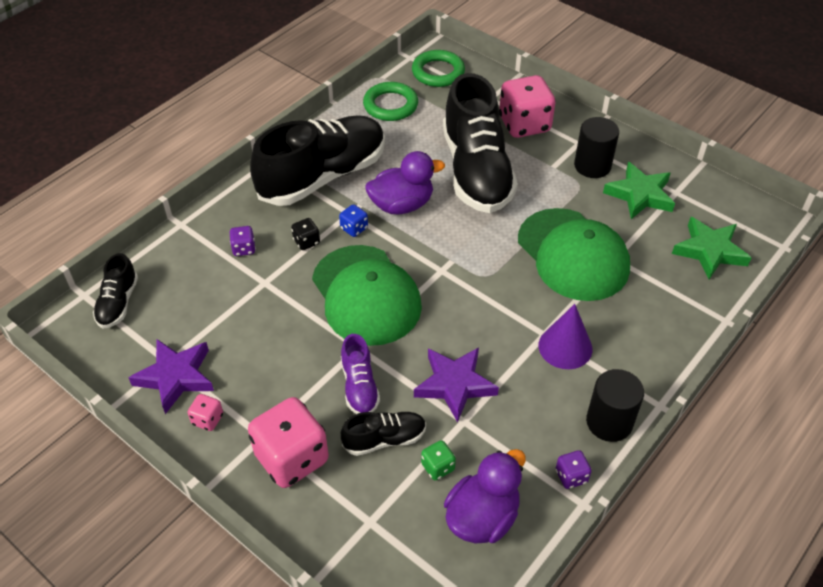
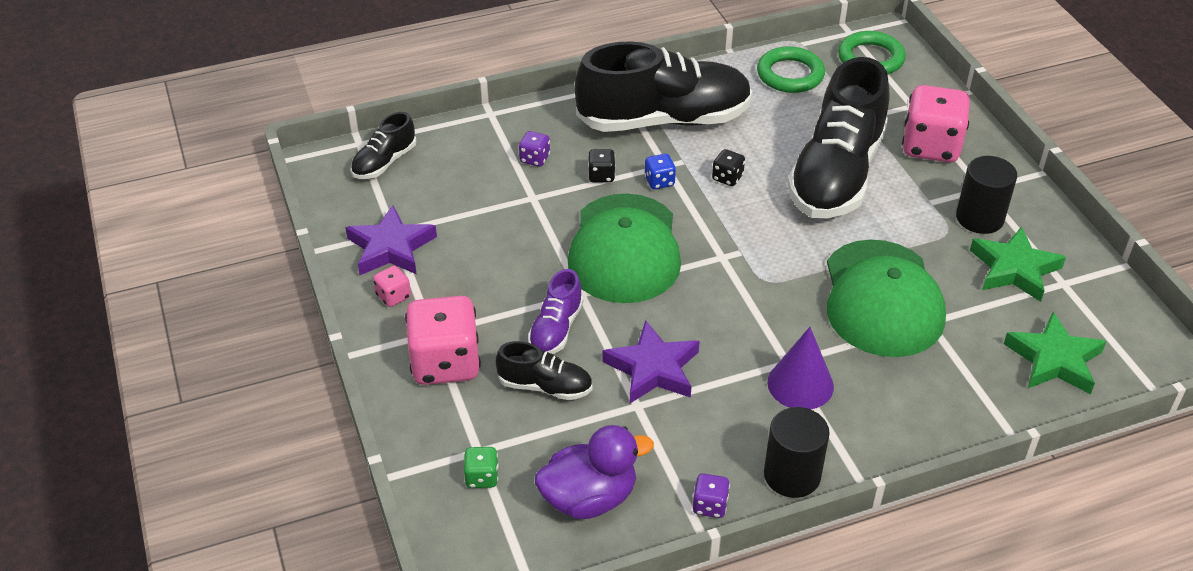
camera: 30 degrees right, 5 degrees down
purple duck [365,151,445,214] -> black dice [712,149,745,186]
green dice [421,440,456,480] -> green dice moved to [464,447,499,488]

